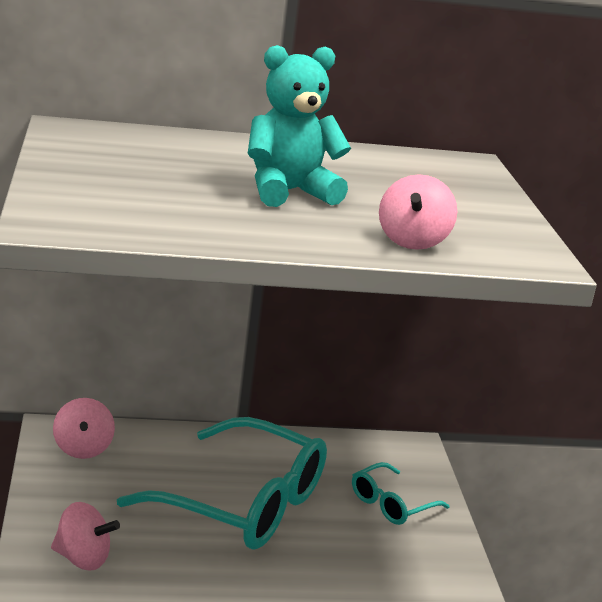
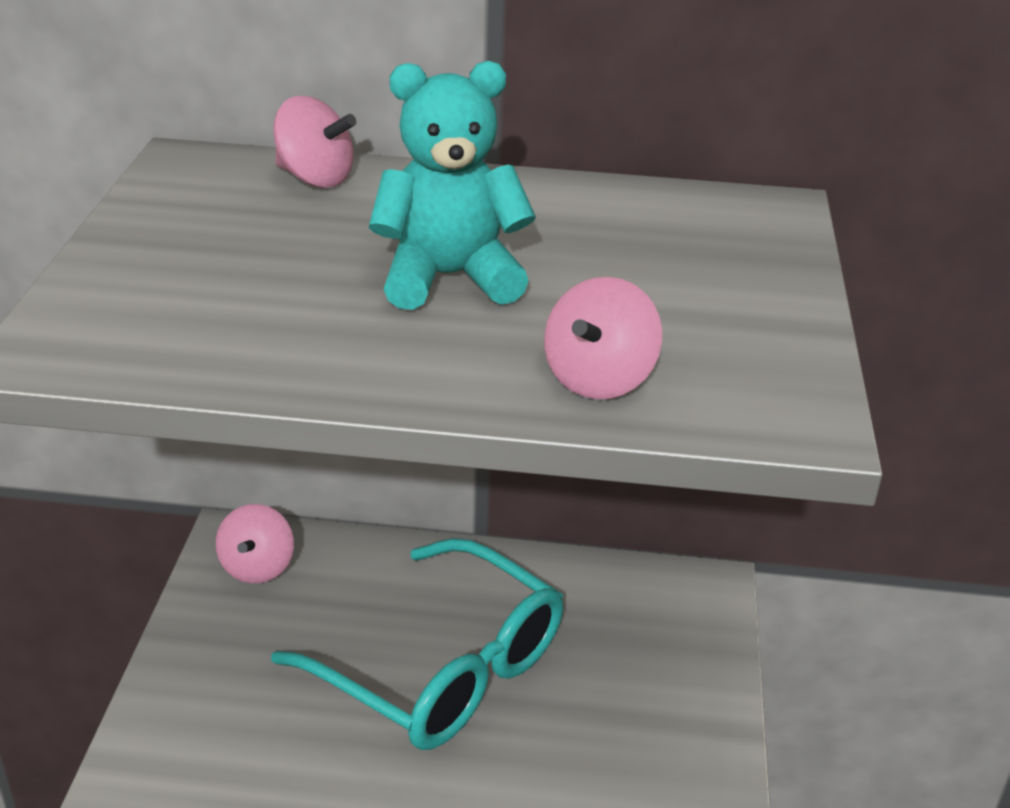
camera: 15 degrees right, 10 degrees up
pink spinning top [51,502,120,571] -> pink spinning top moved to [273,96,356,188]
turquoise glasses [352,462,450,525] -> none

